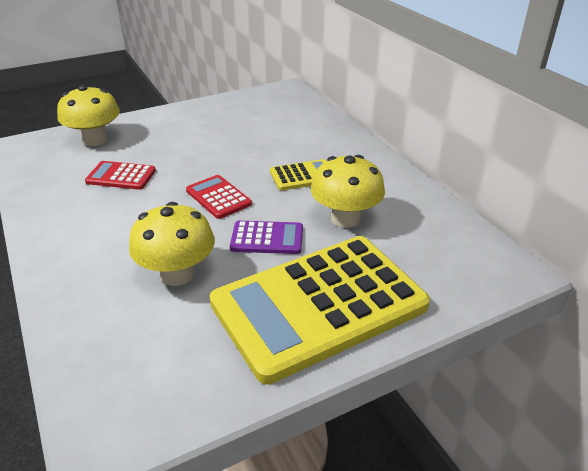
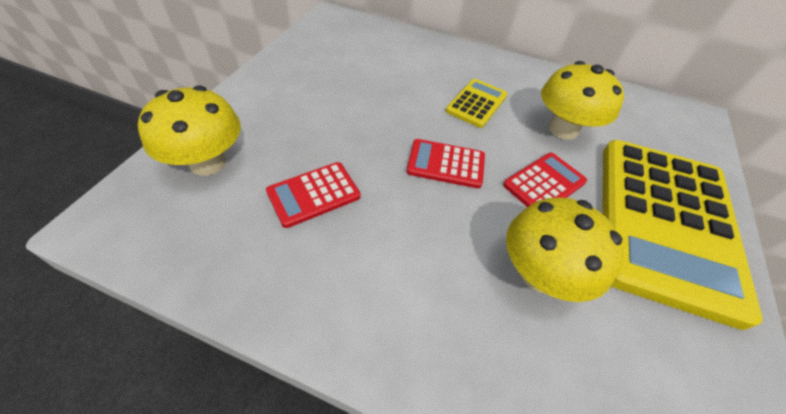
camera: 45 degrees left, 15 degrees up
purple calculator [230,221,303,254] -> red calculator [503,153,587,207]

